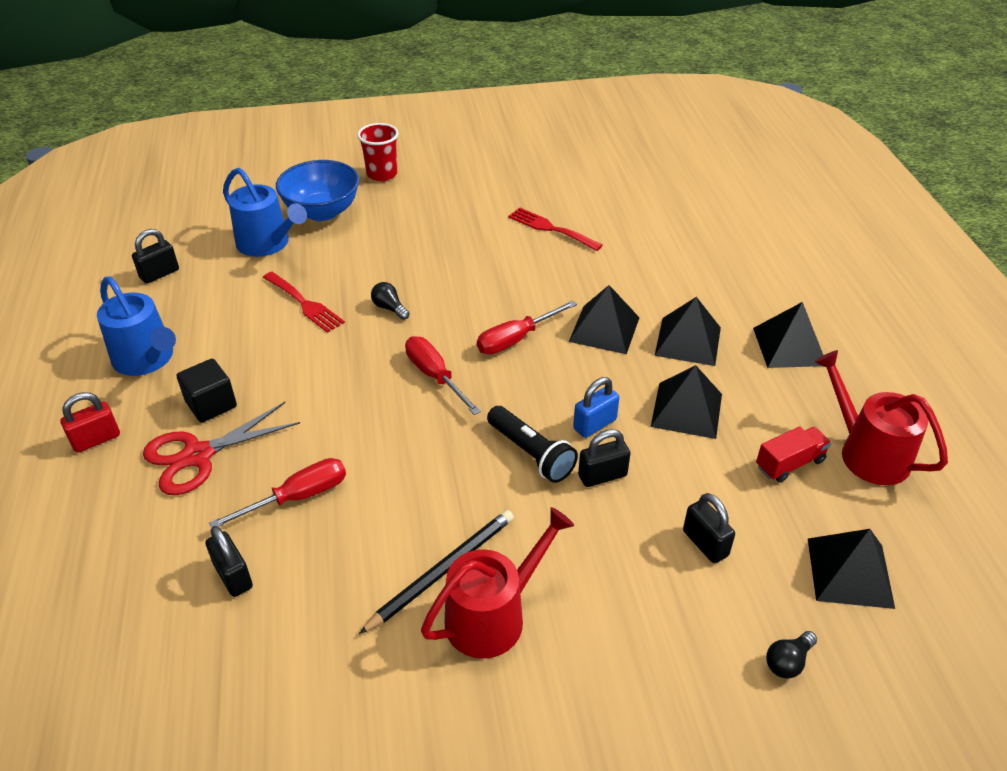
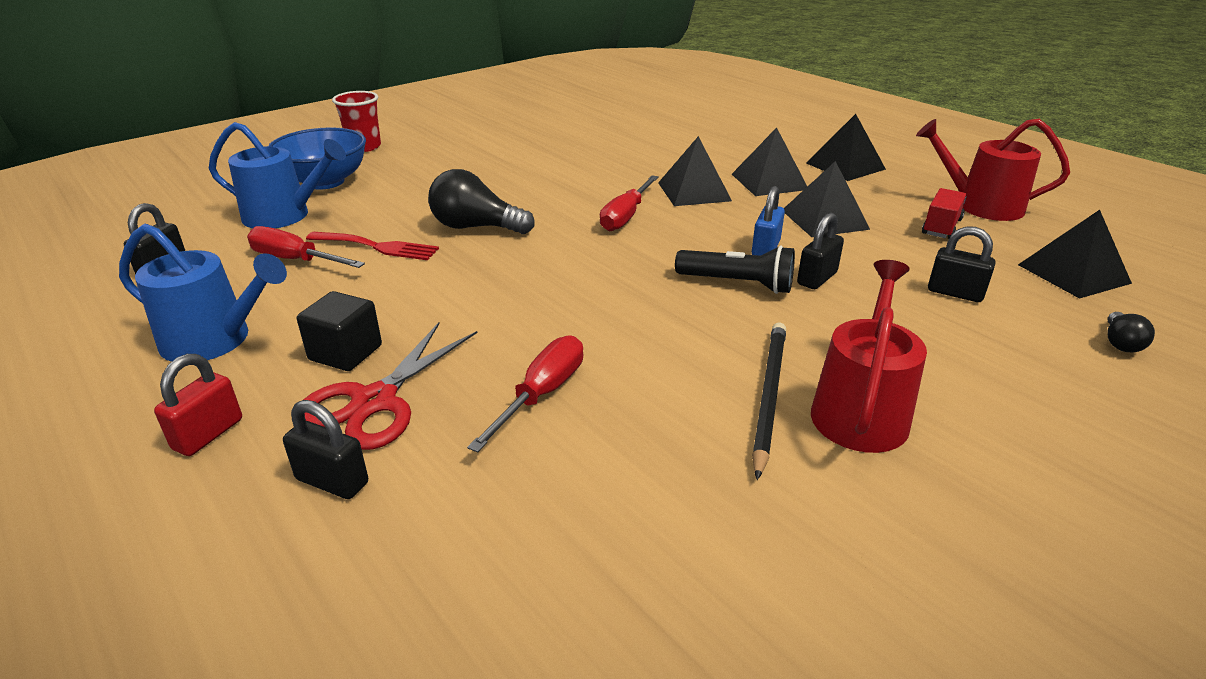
camera: 30 degrees left, 10 degrees down
black padlock [206,526,253,597] -> black padlock moved to [283,400,368,499]
black light bulb [371,282,409,320] -> black light bulb [428,169,535,234], size x1.96
red screwdriver [405,336,481,415] -> red screwdriver moved to [247,226,365,268]
red fork [508,207,603,251] -> none

